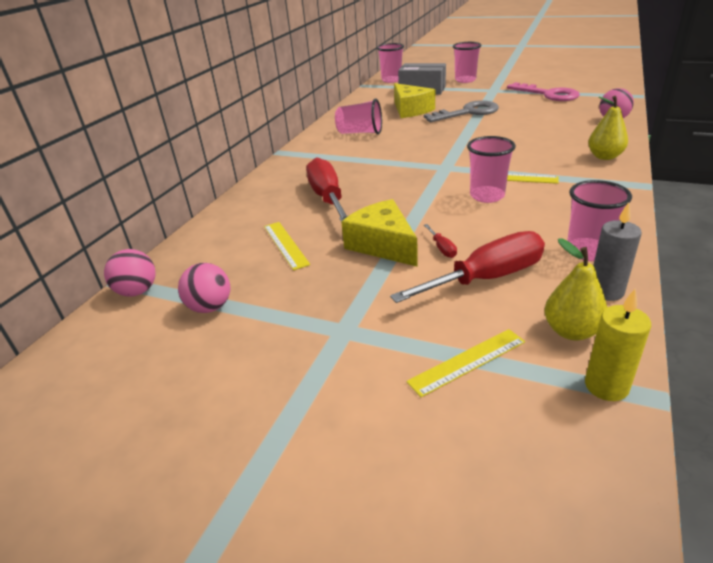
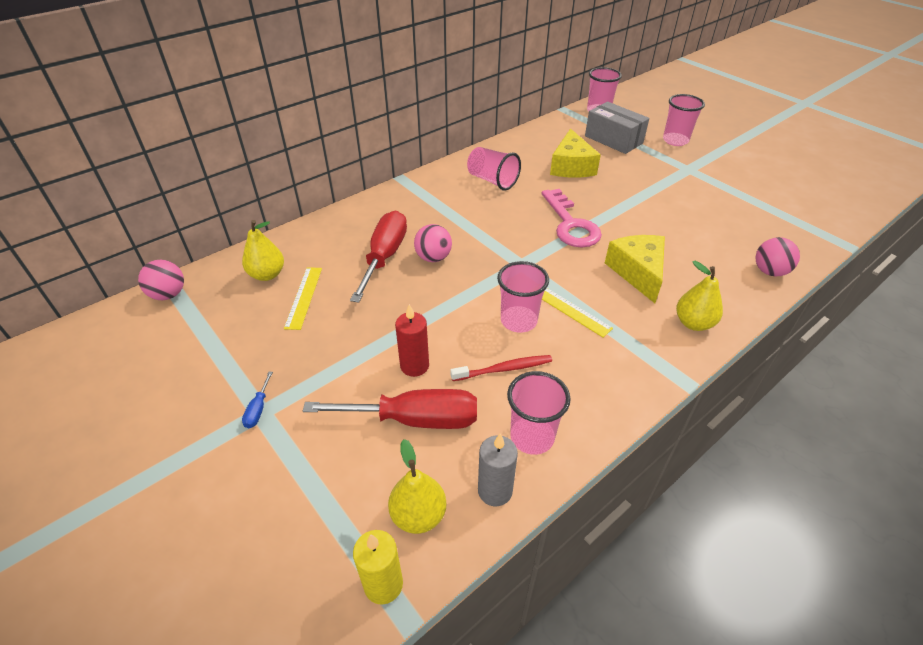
camera: 25 degrees right, 10 degrees up
pink ball [178,263,230,313] -> pink ball moved to [414,224,452,262]
yellow cheese [341,199,418,267] -> yellow cheese moved to [605,235,665,303]
yellow ruler [406,329,525,397] -> none
grey key [424,100,499,122] -> none
red screwdriver [424,224,457,258] -> red candle [395,304,429,377]
pink key [507,82,580,101] -> pink key moved to [542,189,602,247]
none -> yellow pear [242,220,284,281]
none -> blue screwdriver [242,372,273,428]
none -> red toothbrush [450,355,552,381]

